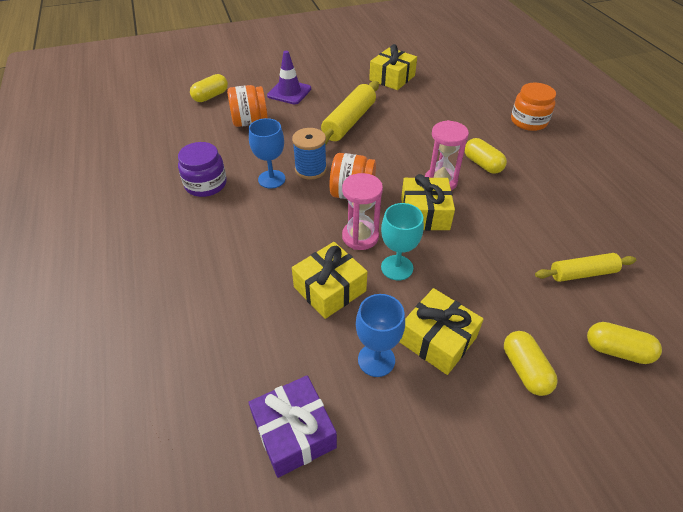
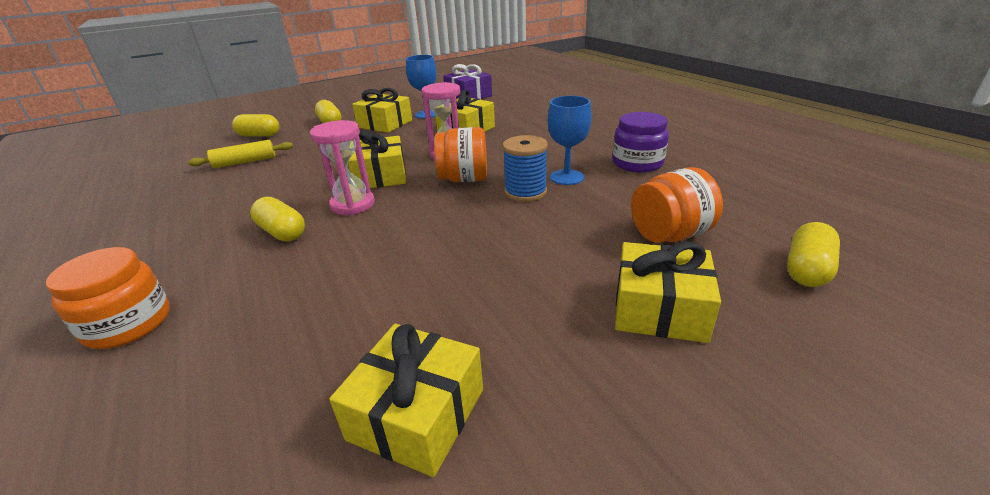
camera: 170 degrees right, 15 degrees down
purple traffic cone [267,51,311,104] -> yellow gift [615,242,721,343]
yellow rolling pin [321,81,379,145] -> none
turquoise goblet [381,203,424,281] -> none

